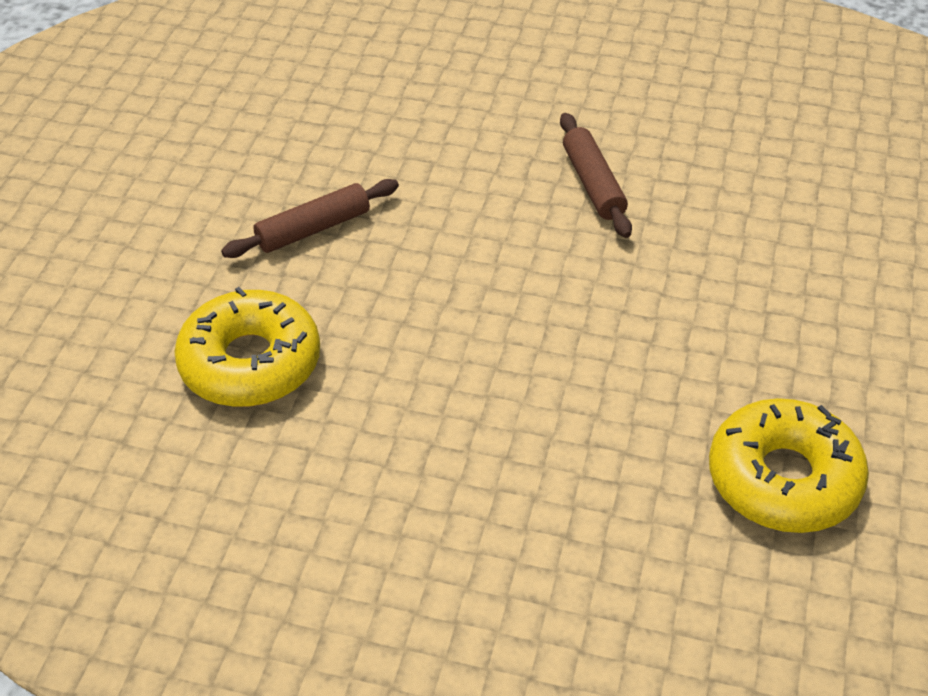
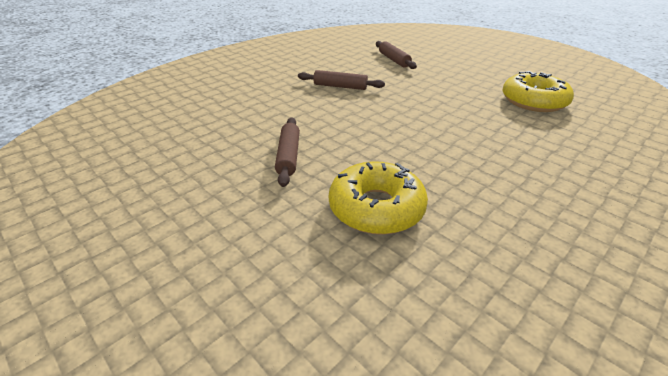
camera: 60 degrees left, 10 degrees down
none -> brown rolling pin [376,41,417,69]

